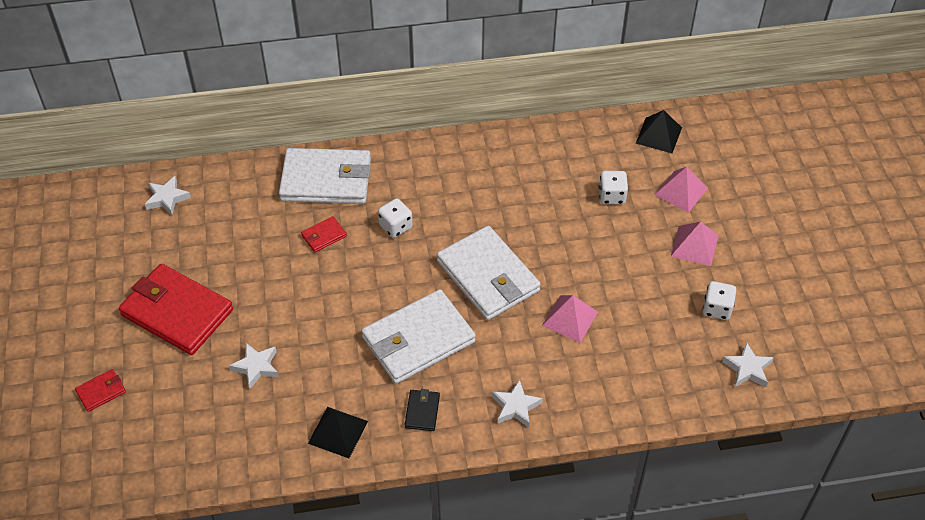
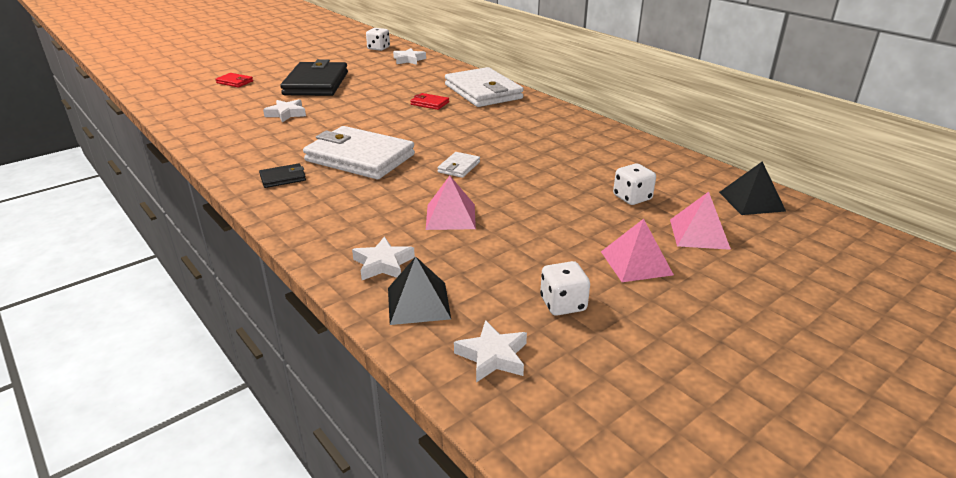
camera: 60 degrees right, 20 degrees down
red wallet [119,264,233,355] -> black wallet [280,59,348,96]
black pyramid [308,407,368,458] -> black pyramid moved to [388,257,451,325]
white dice [378,198,413,238] -> white dice moved to [366,28,390,51]
white wallet [437,226,541,320] -> white wallet [438,152,480,178], size x0.43
white star [492,379,543,428] -> white star moved to [352,236,415,280]

